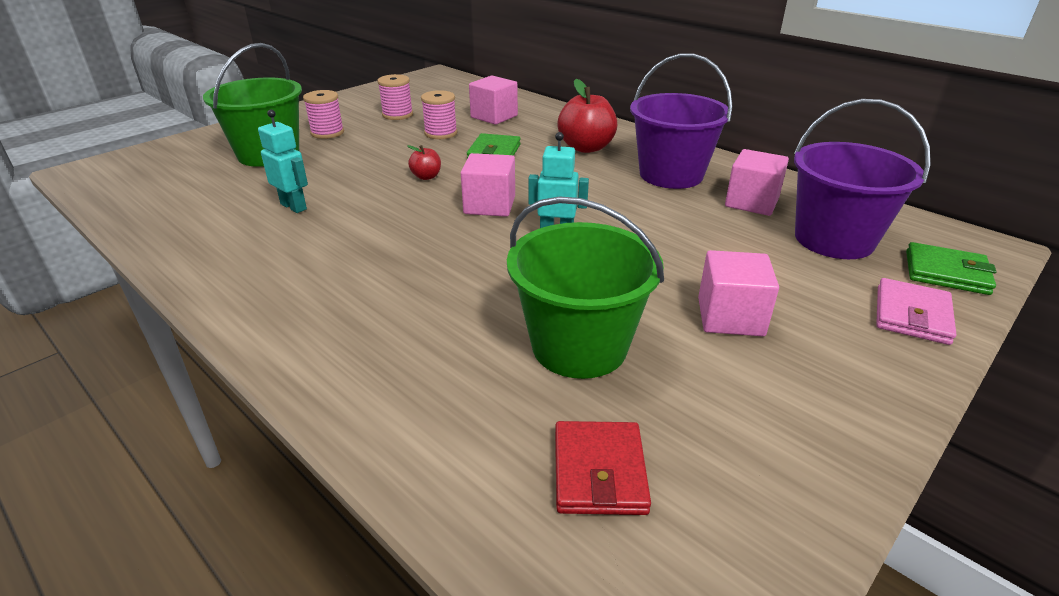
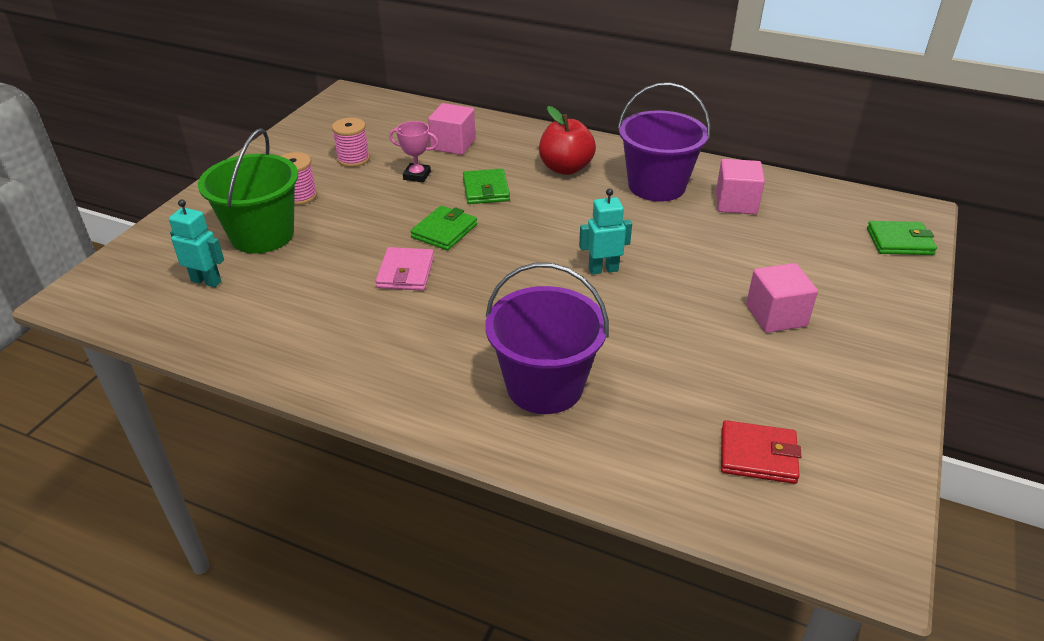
camera: 20 degrees left, 5 degrees up
turquoise robot [258,109,308,213] -> turquoise robot moved to [169,199,224,287]
red apple [407,145,441,180] -> green wallet [410,206,477,250]
pink spool [421,90,457,139] -> pink trophy [389,121,439,183]
pink cube [461,153,515,217] -> none
green bucket [507,196,664,379] -> none
red wallet [555,421,651,515] -> red wallet turned 60 degrees counterclockwise [721,420,801,484]
purple bucket [794,99,930,259] -> purple bucket moved to [486,263,609,414]
pink wallet [876,278,956,345] -> pink wallet moved to [376,247,434,291]

